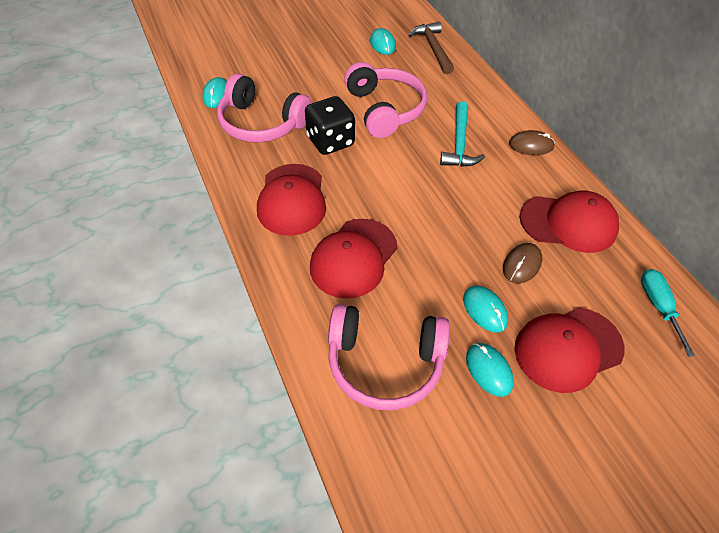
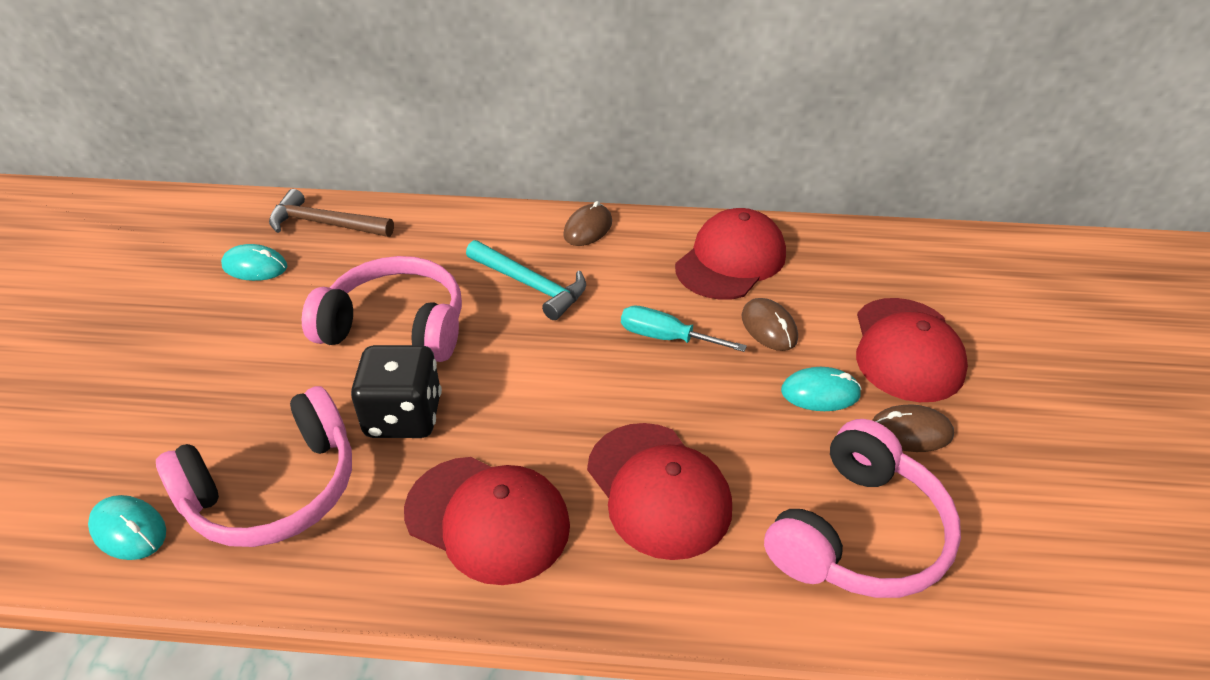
camera: 60 degrees left, 10 degrees down
turquoise mouse [466,343,514,397] -> brown mouse [872,405,954,452]
turquoise screwdriver [641,269,695,357] -> turquoise screwdriver moved to [621,305,747,352]

